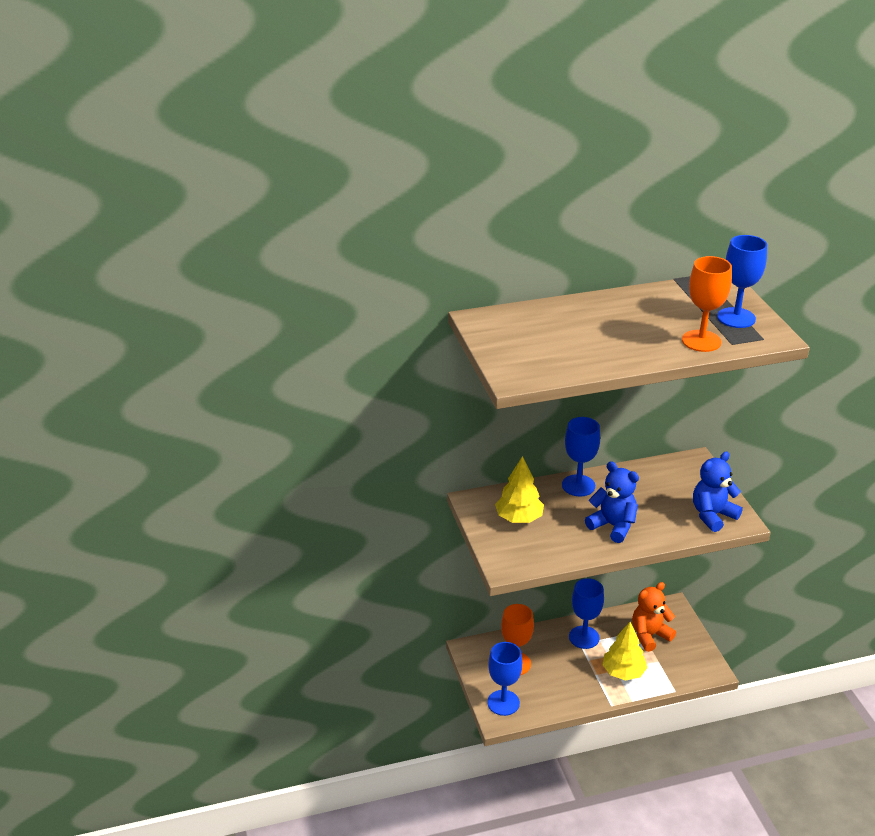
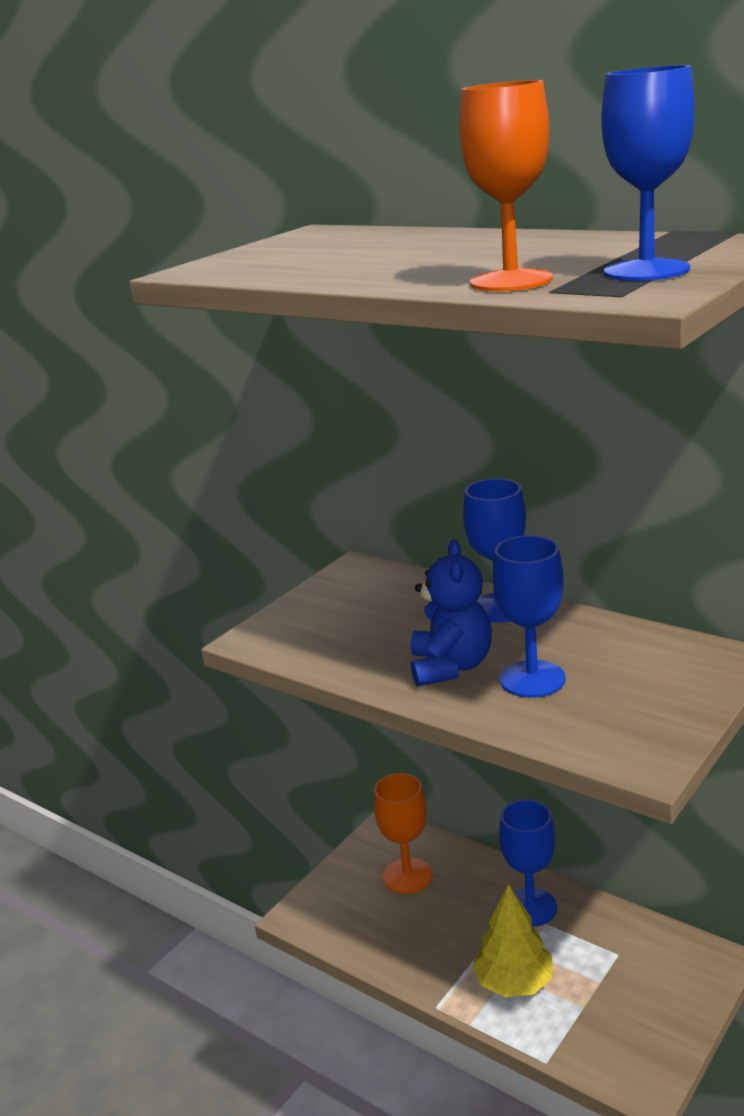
camera: 55 degrees right, 10 degrees down
blue goblet [487,642,522,716] -> blue goblet moved to [493,535,566,698]
yellow tree [495,456,544,523] -> none
orange teddy bear [632,582,676,652] -> none
blue teddy bear [693,452,743,532] -> none

